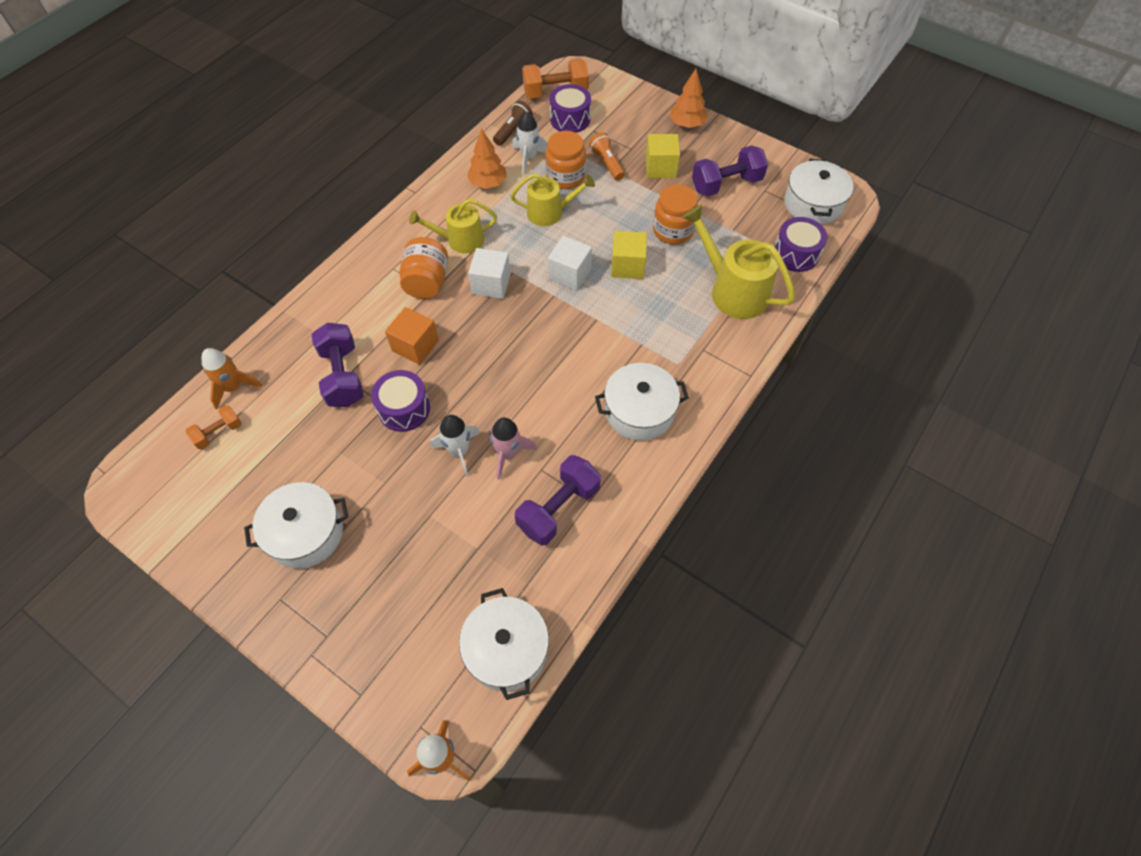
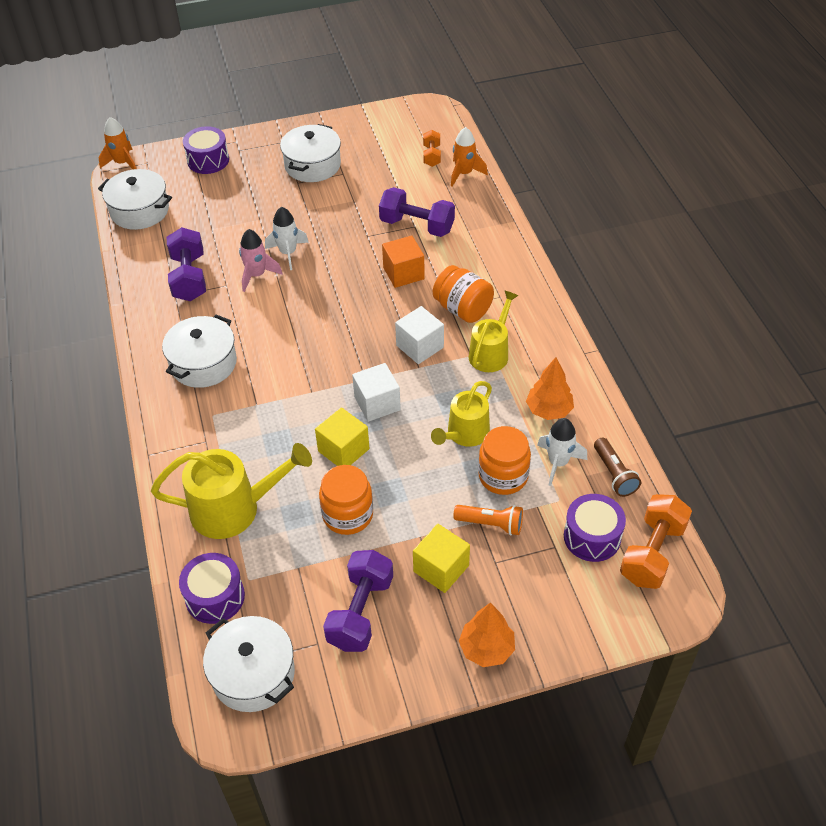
camera: 130 degrees right, 10 degrees down
purple drum [371,370,430,432] -> purple drum moved to [183,126,229,174]

